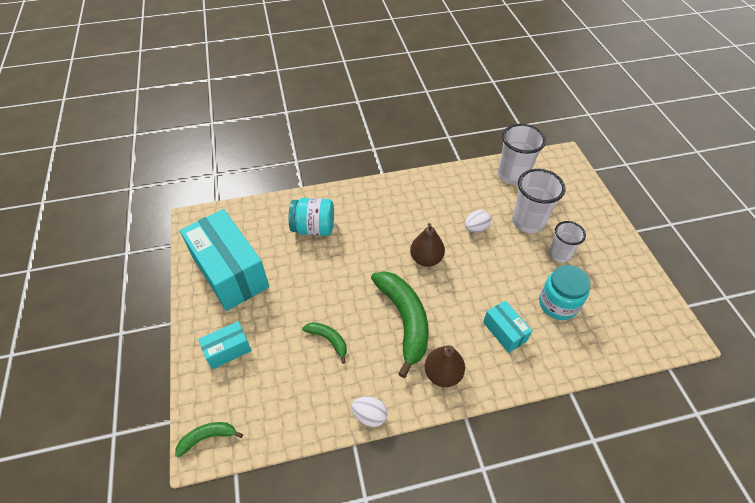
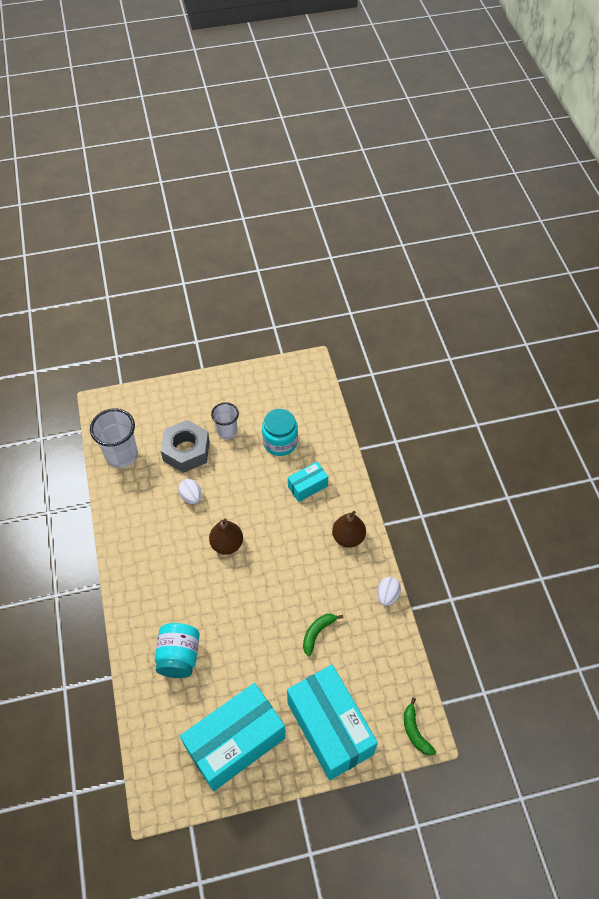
camera: 90 degrees left, 5 degrees up
turquoise box [198,321,252,369] -> turquoise box [287,665,378,780], size x2.12
green banana [371,271,429,378] -> none
white cup [512,169,566,233] -> grey nut [161,420,210,473]

